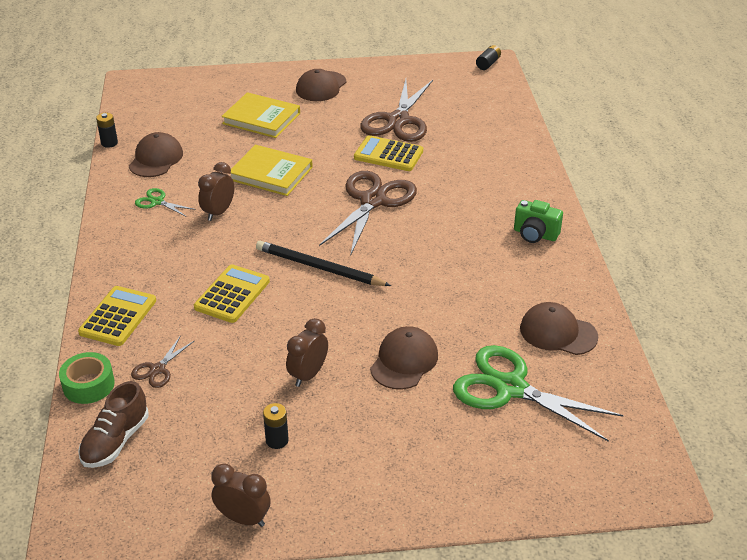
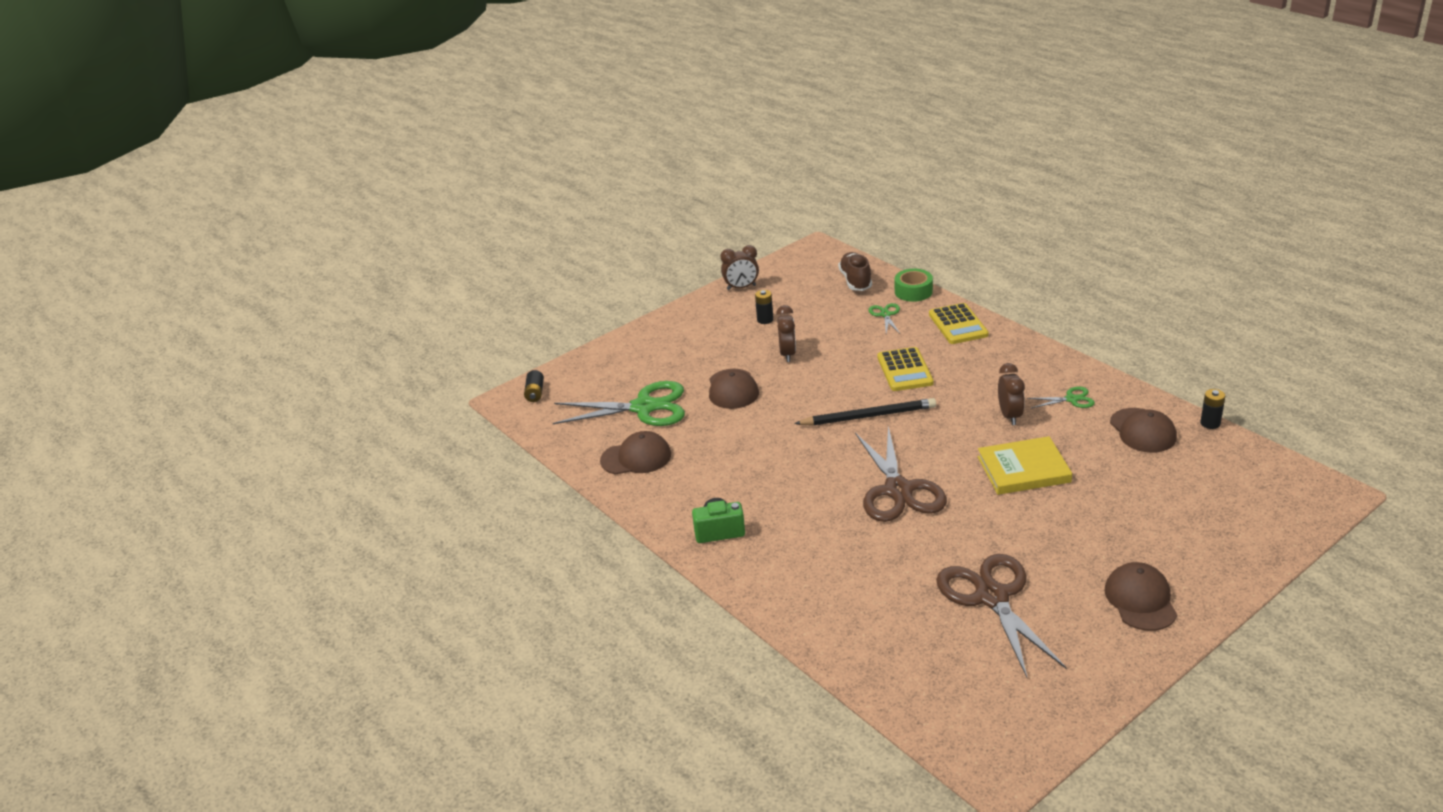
camera: 150 degrees right, 5 degrees down
brown scissors [131,335,195,388] -> green scissors [869,303,900,334]
yellow book [222,92,300,138] -> none
yellow calculator [354,135,423,171] -> none
black battery [476,45,501,70] -> black battery moved to [524,370,544,402]

